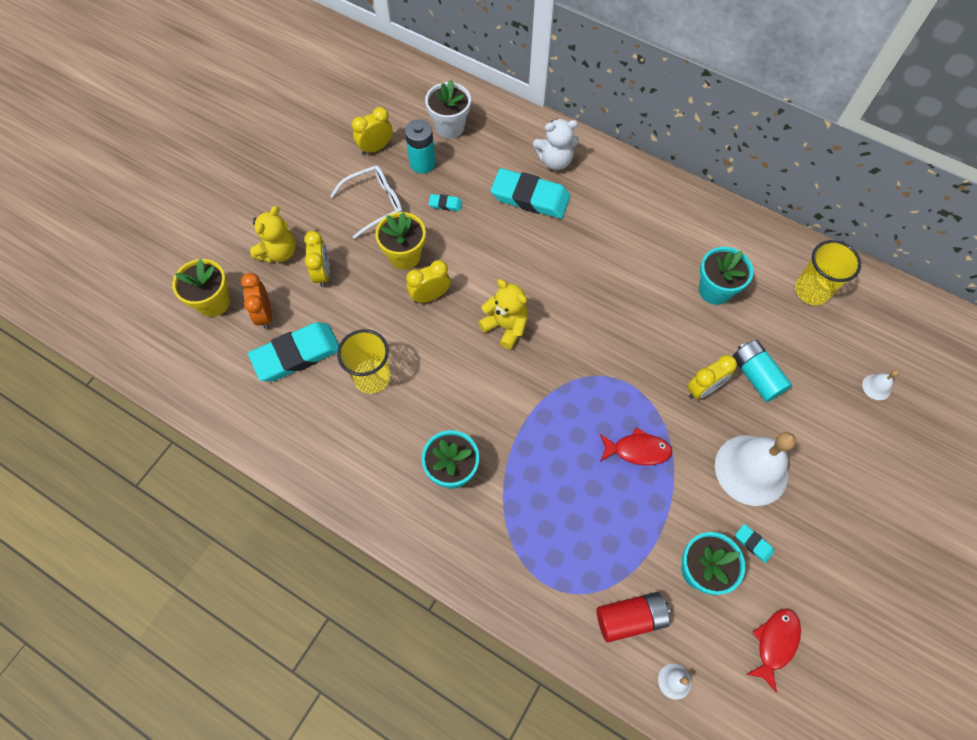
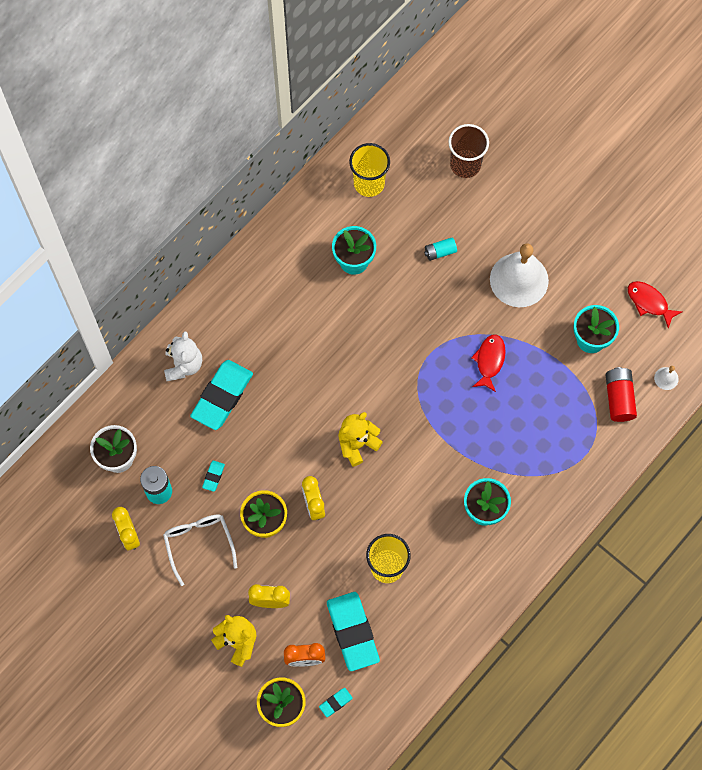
camera: 80 degrees left, 5 degrees up
yellow clock [687,355,737,399] -> none
turquoise battery [732,340,792,402] -> turquoise battery [424,238,457,261], size x0.62
turquoise eraser [735,524,774,563] -> turquoise eraser moved to [319,688,353,717]
white bell [862,370,899,400] -> brown cup [448,124,489,178]

